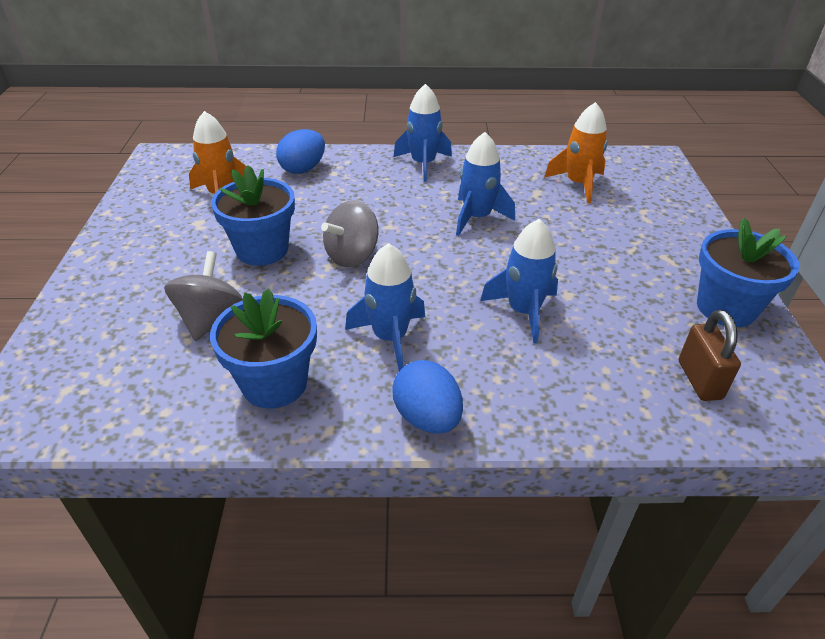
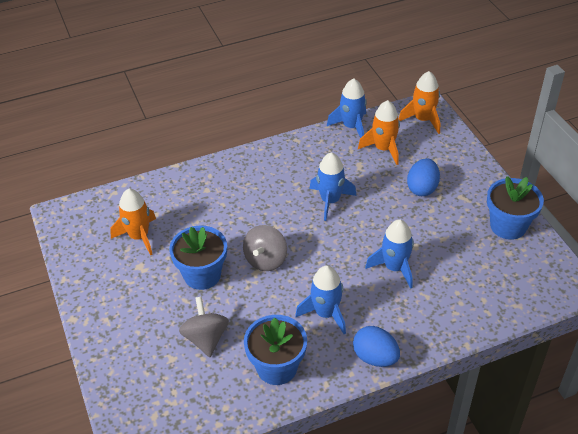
camera: 20 degrees left, 5 degrees up
blue egg [276,129,325,174] -> blue egg moved to [407,158,440,196]
blue rocket [393,84,452,182] -> blue rocket moved to [327,78,367,138]
brown padlock [679,310,741,401] -> none
none -> orange rocket [398,71,440,134]

